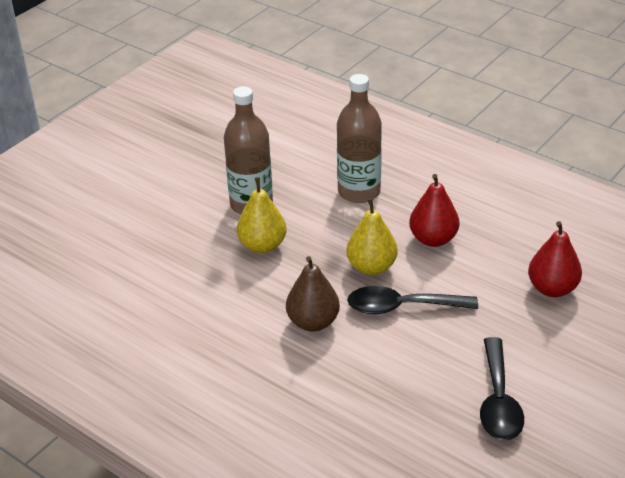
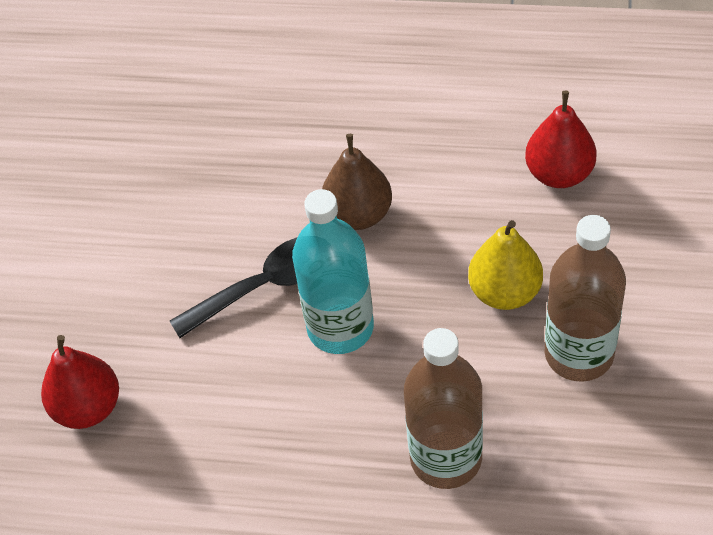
camera: 155 degrees right, 15 degrees up
yellow pear [346,198,397,275] -> turquoise bottle [292,189,374,354]
red pear [409,174,459,247] -> red pear moved to [525,91,597,188]
black spoon [480,337,524,440] -> none

